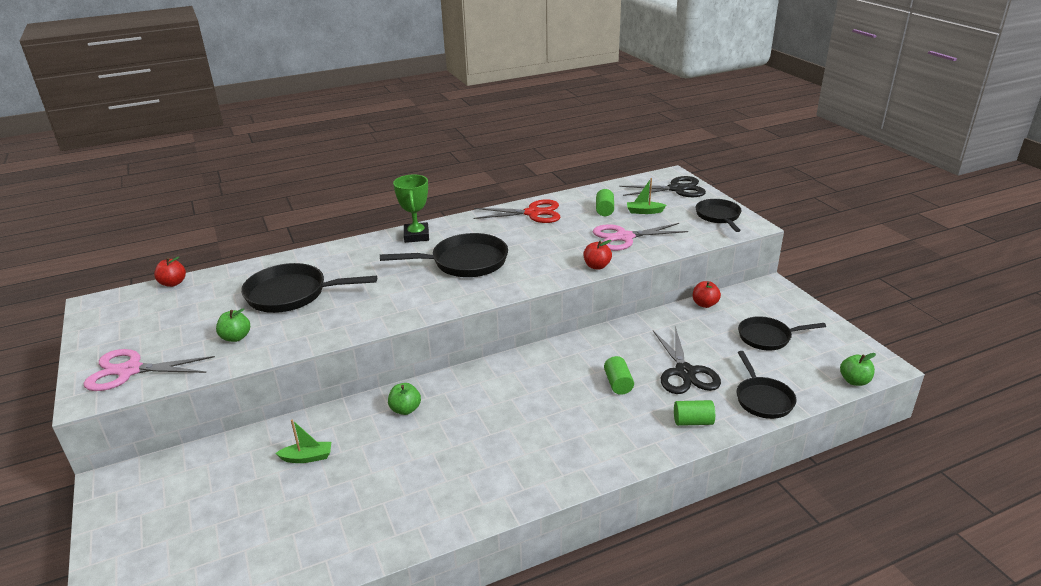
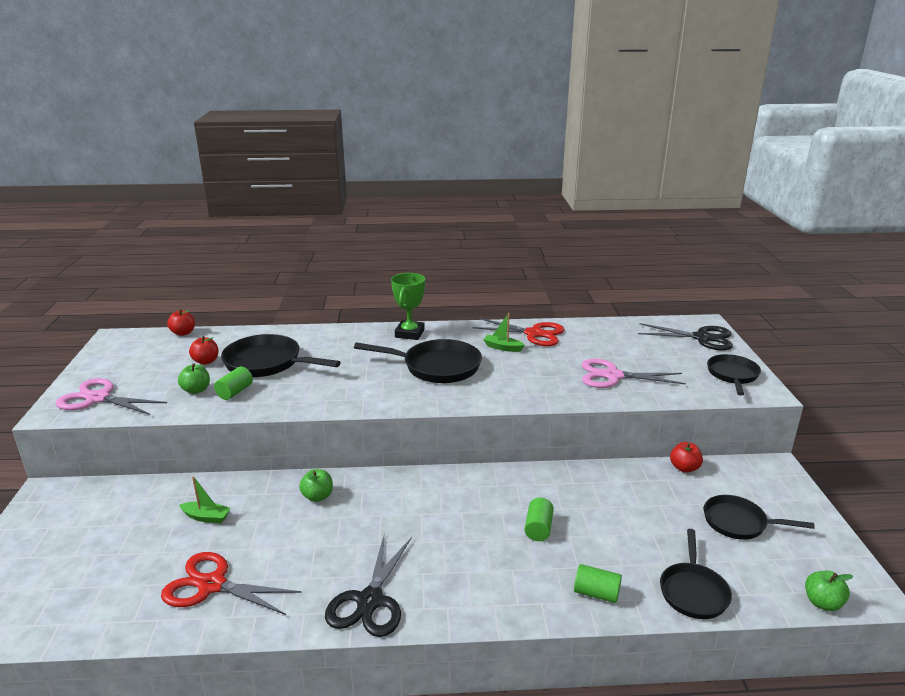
camera: 20 degrees right, 5 degrees down
red apple [584,240,612,270] -> red apple moved to [189,336,219,365]
green cylinder [596,189,614,216] -> green cylinder moved to [214,367,253,400]
green boat [627,178,666,214] -> green boat moved to [483,313,525,352]
black scissors [653,329,721,394] -> black scissors moved to [325,536,412,637]
none -> red scissors [161,552,302,615]

